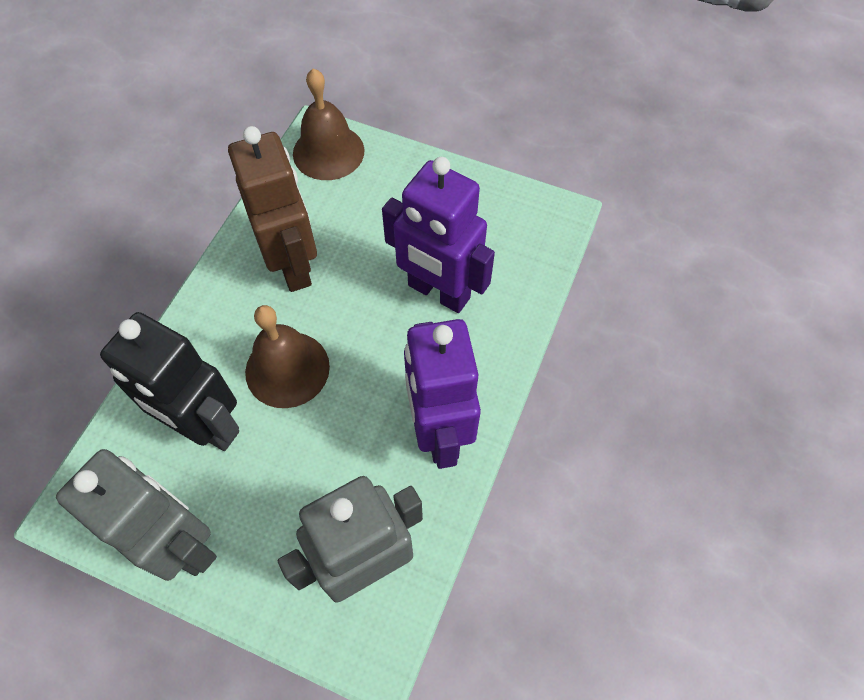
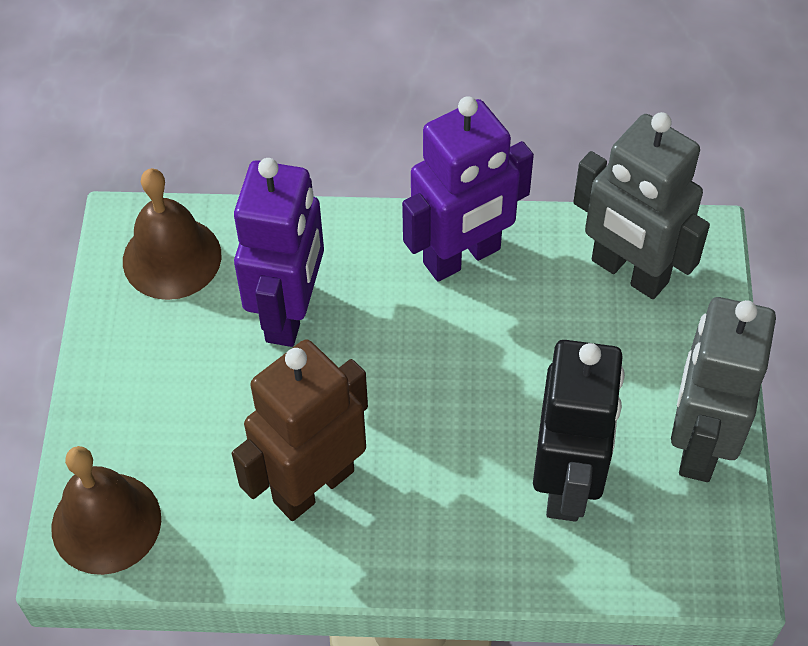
camera: 110 degrees left, 5 degrees down
brown bell [245,305,330,408] -> brown bell moved to [123,168,221,300]

